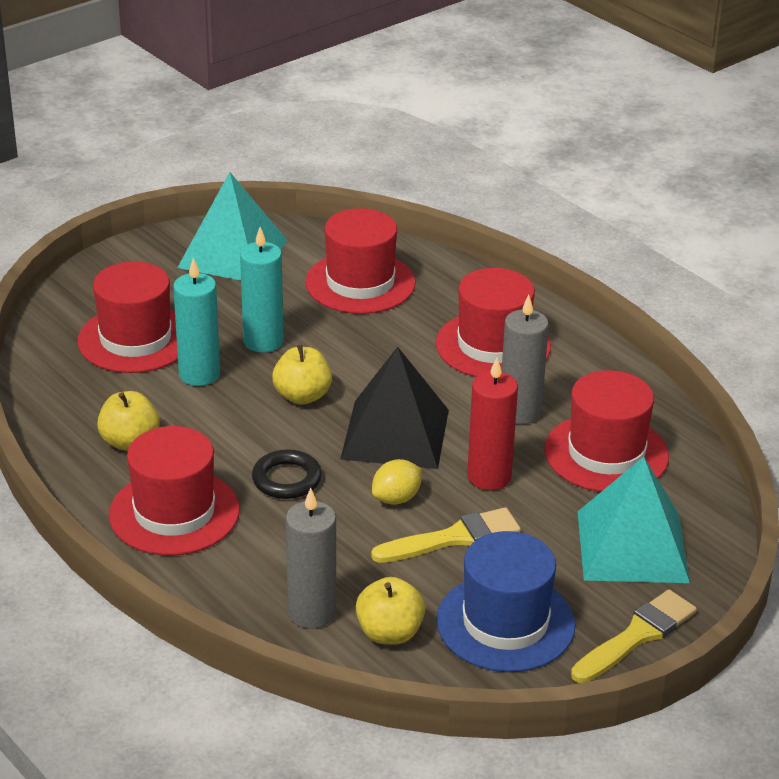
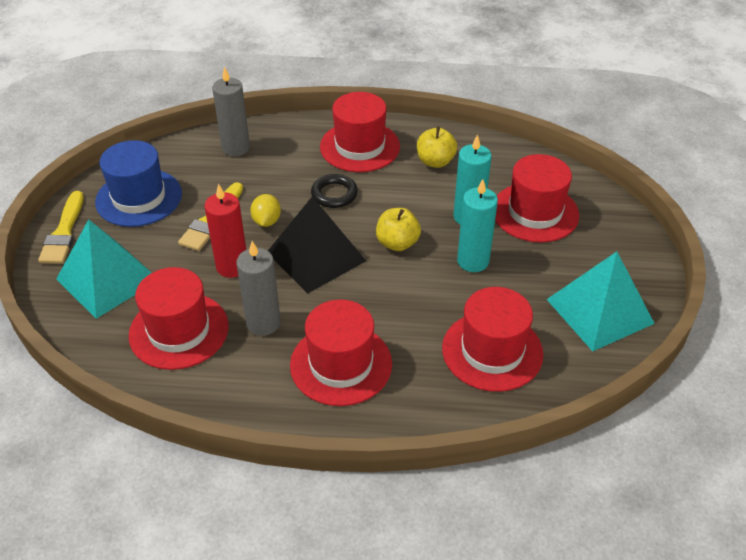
camera: 135 degrees right, 10 degrees up
yellow apple [356,577,425,644] -> none

